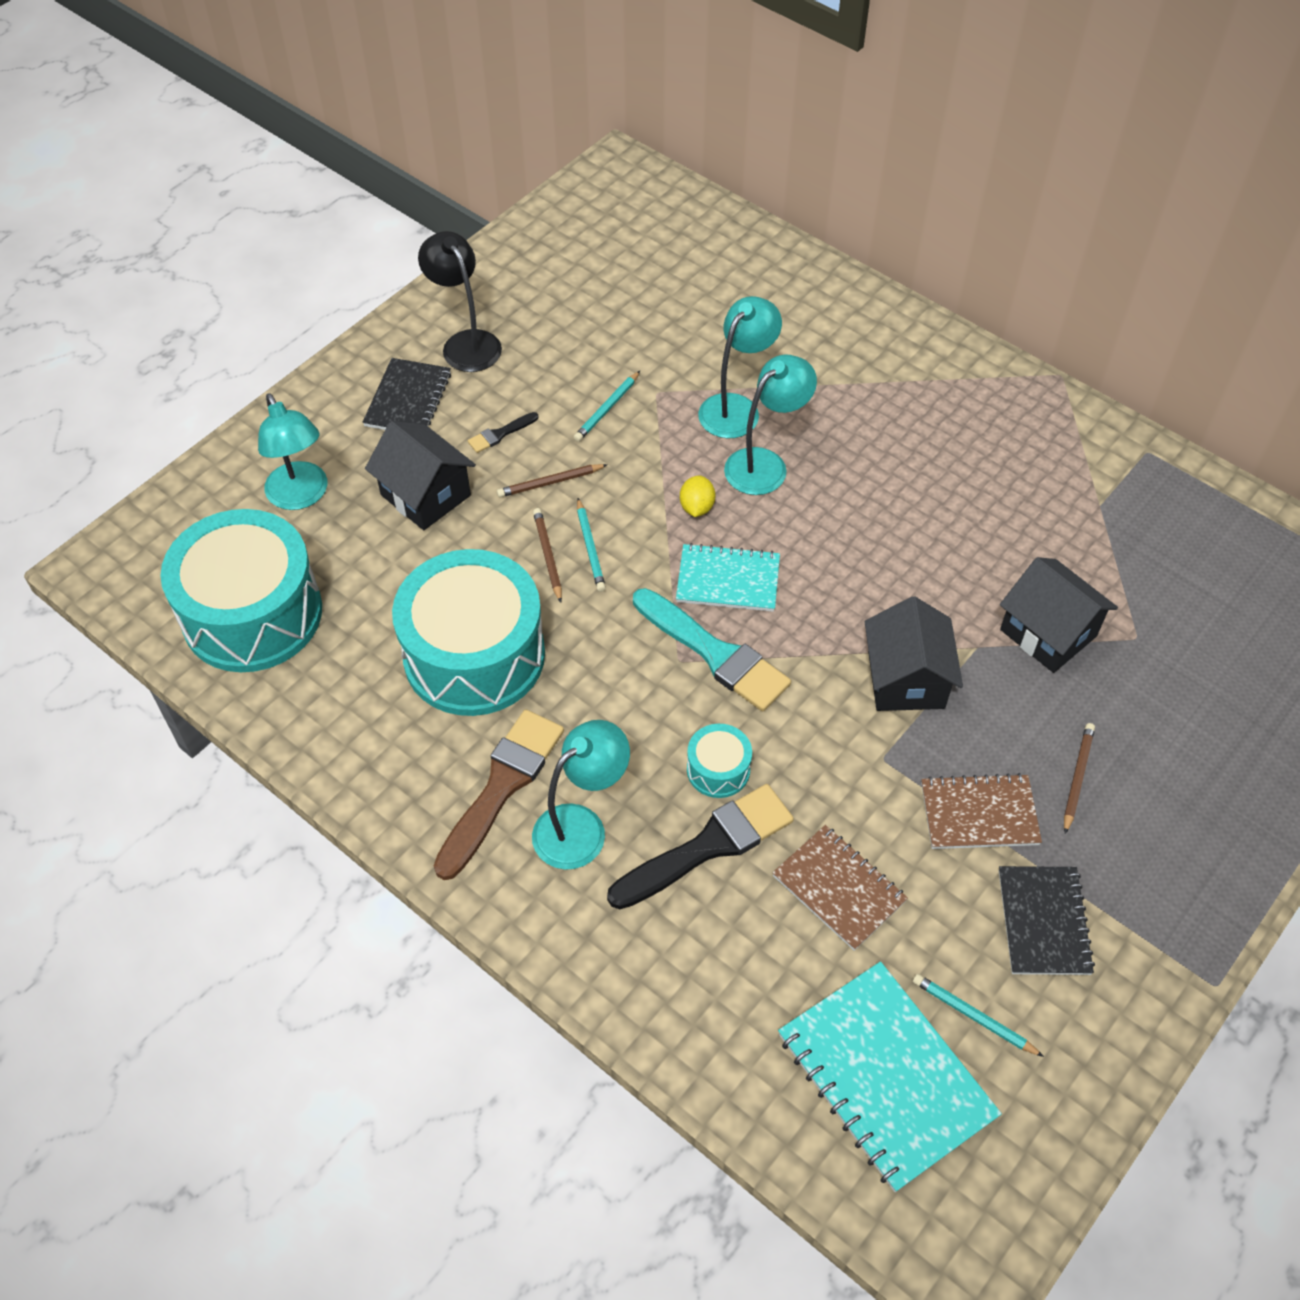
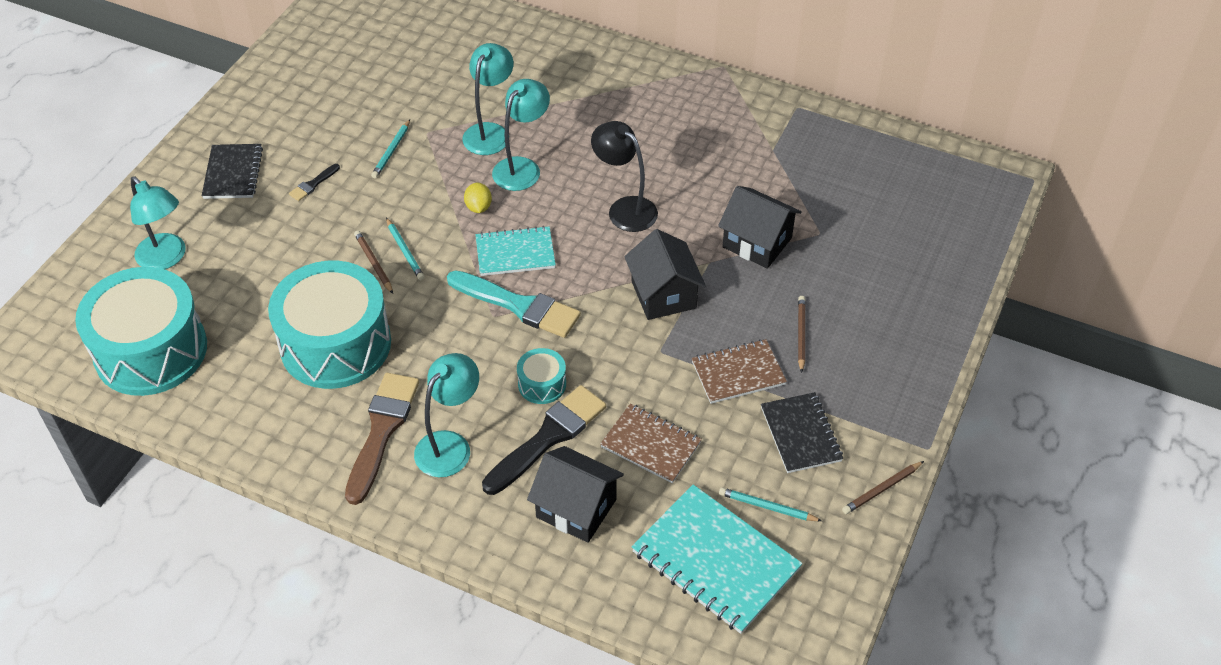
camera: 15 degrees left, 5 degrees down
black house [365,421,476,530] -> black house moved to [527,446,624,543]
black lamp [418,231,502,372] -> black lamp moved to [591,121,658,232]
brown pencil [497,464,608,498] -> brown pencil moved to [842,461,924,514]

